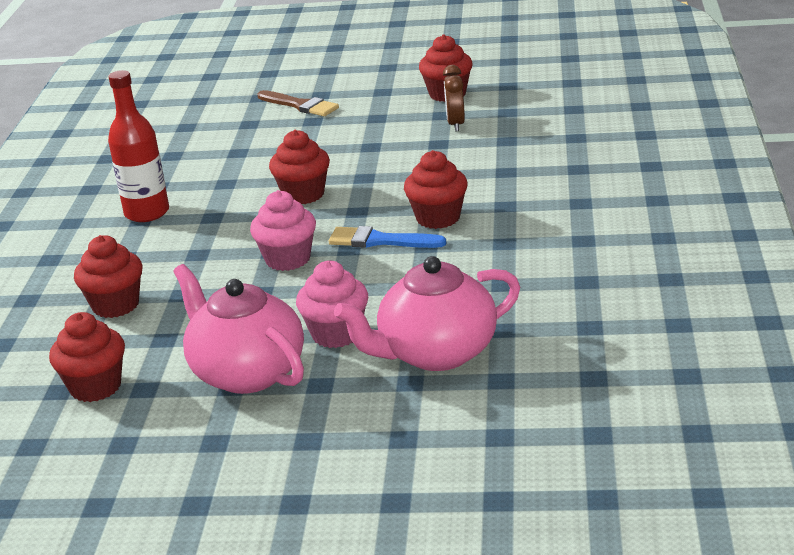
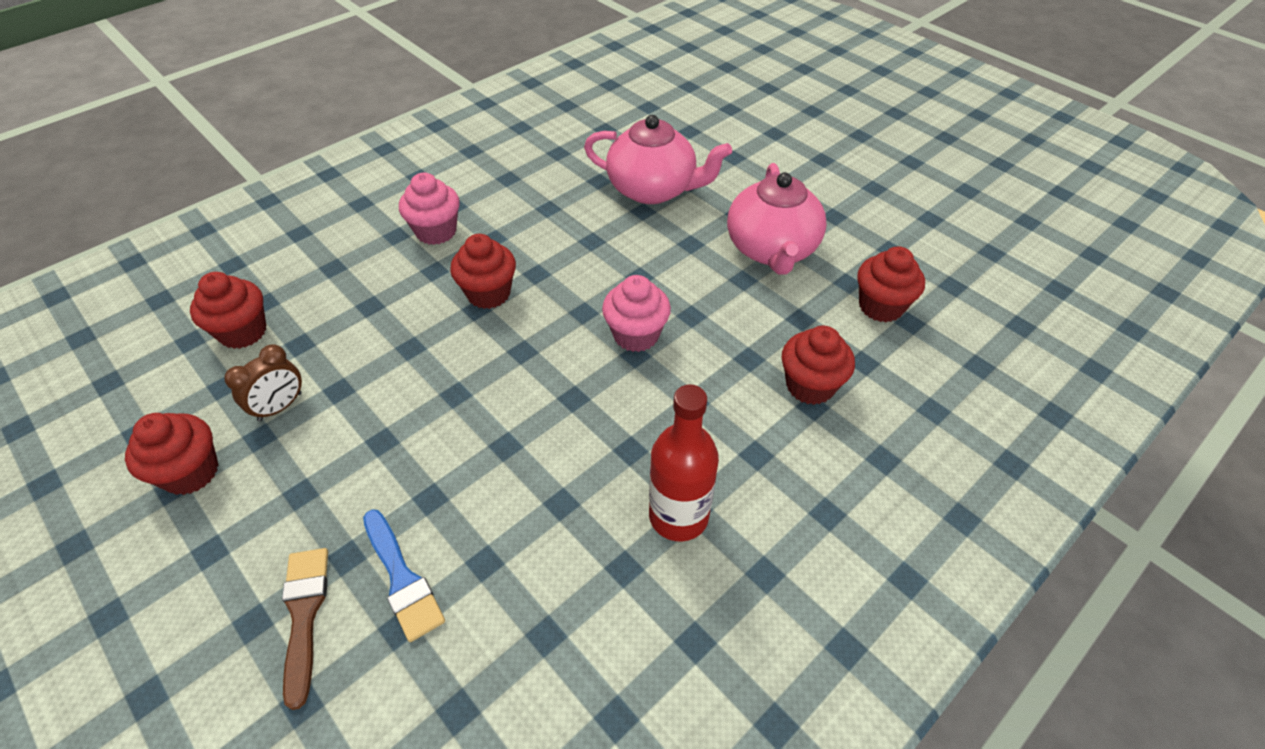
camera: 140 degrees left, 20 degrees up
red cupcake [269,130,330,204] -> red cupcake moved to [190,272,267,349]
pink cupcake [296,260,368,348] -> pink cupcake moved to [399,173,460,245]
blue brush [329,226,446,248] -> blue brush moved to [363,509,445,642]

